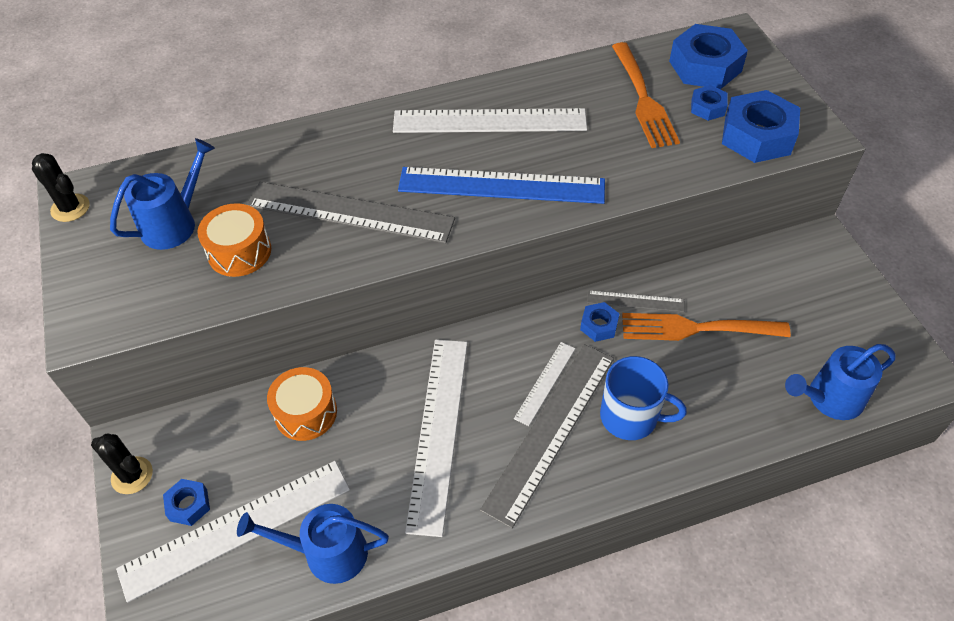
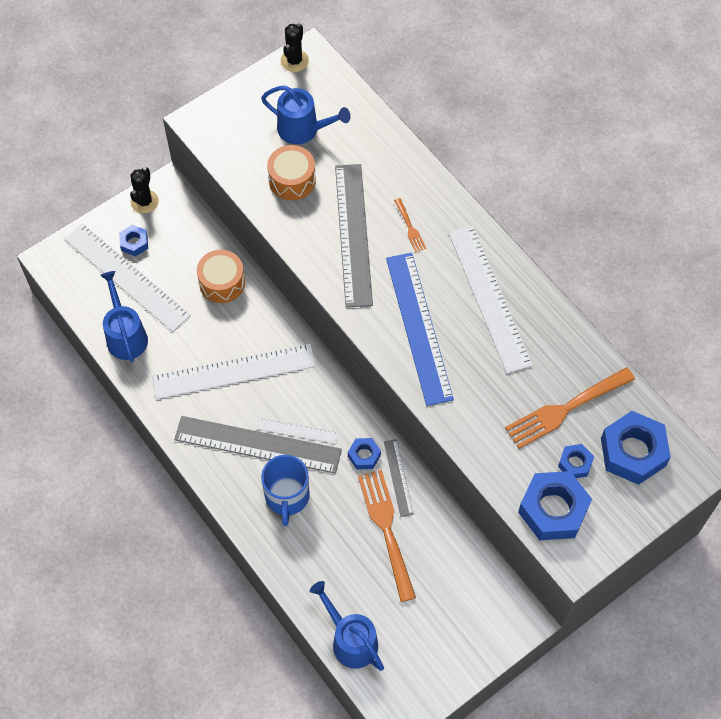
camera: 70 degrees right, 10 degrees up
none -> orange fork [394,198,426,252]

